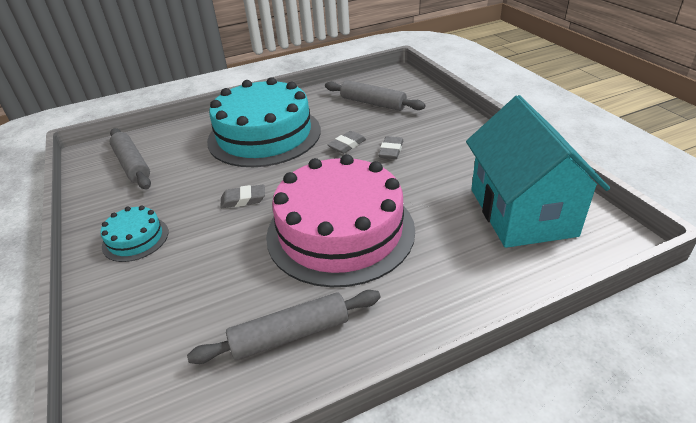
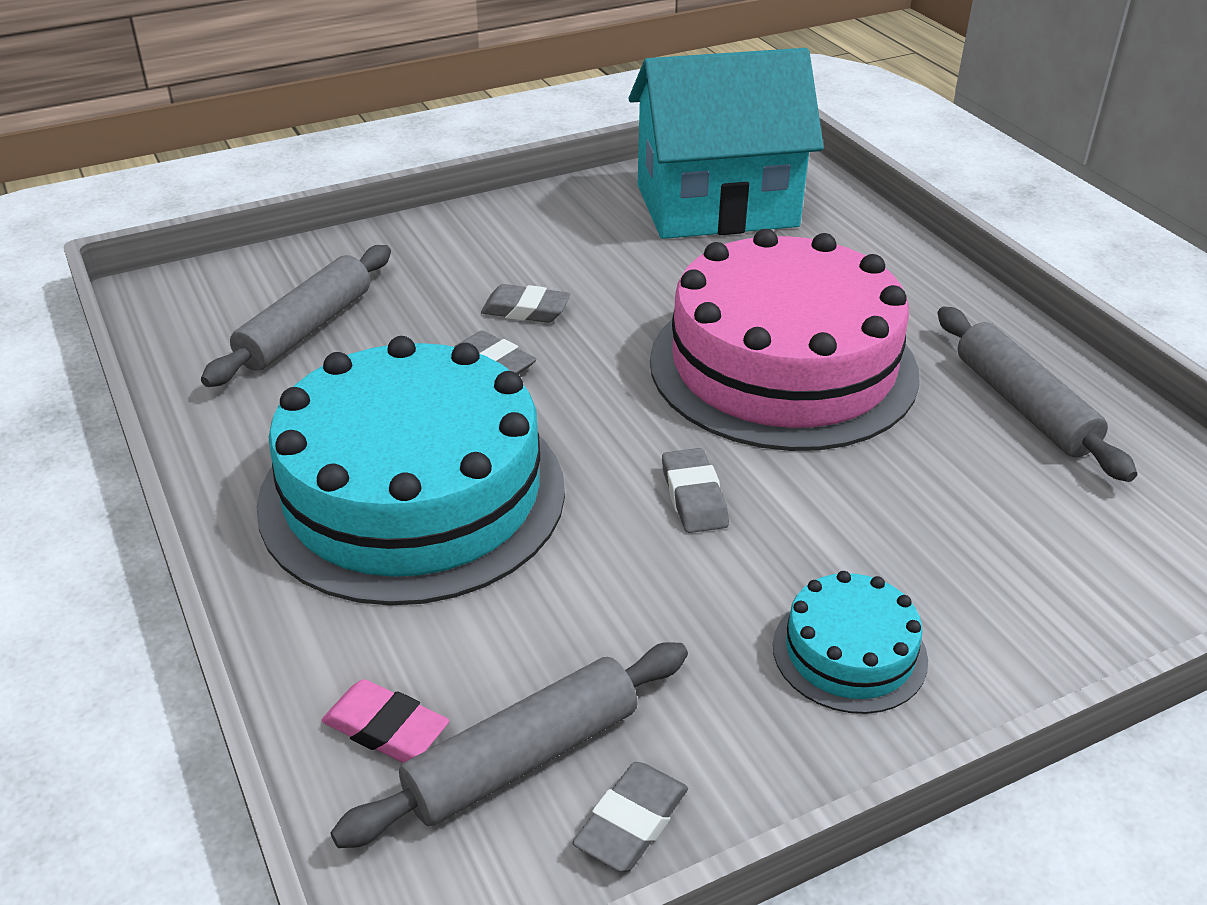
camera: 95 degrees left, 0 degrees up
none -> pink eraser [321,679,449,763]
none -> grey eraser [572,762,688,872]

